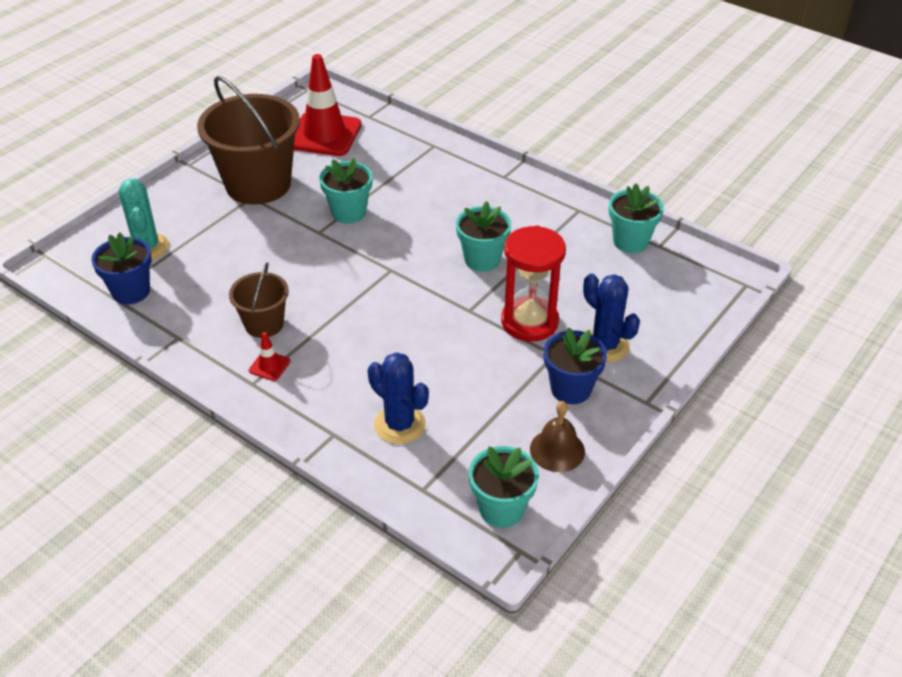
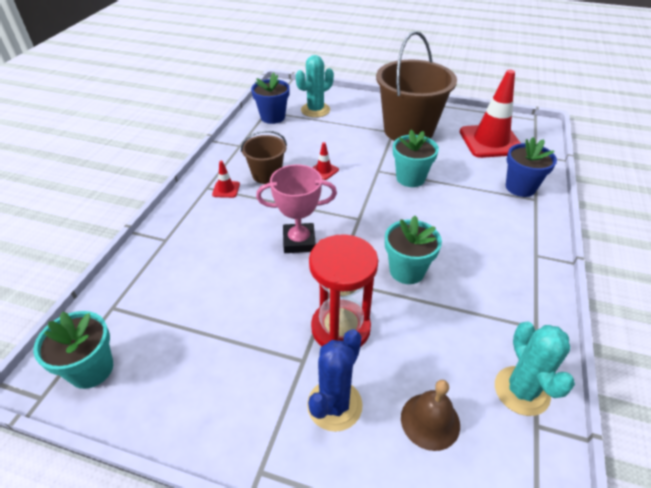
camera: 70 degrees right, 0 degrees up
blue cactus [368,352,429,444] -> none
brown bell [530,401,585,472] -> brown bell moved to [401,380,460,451]
blue flower pot [544,327,607,404] -> blue flower pot moved to [506,137,557,197]
turquoise flower pot [609,184,664,253] -> turquoise cactus [495,321,575,416]
none -> pink trophy [256,165,337,253]
none -> red traffic cone [312,142,339,180]

